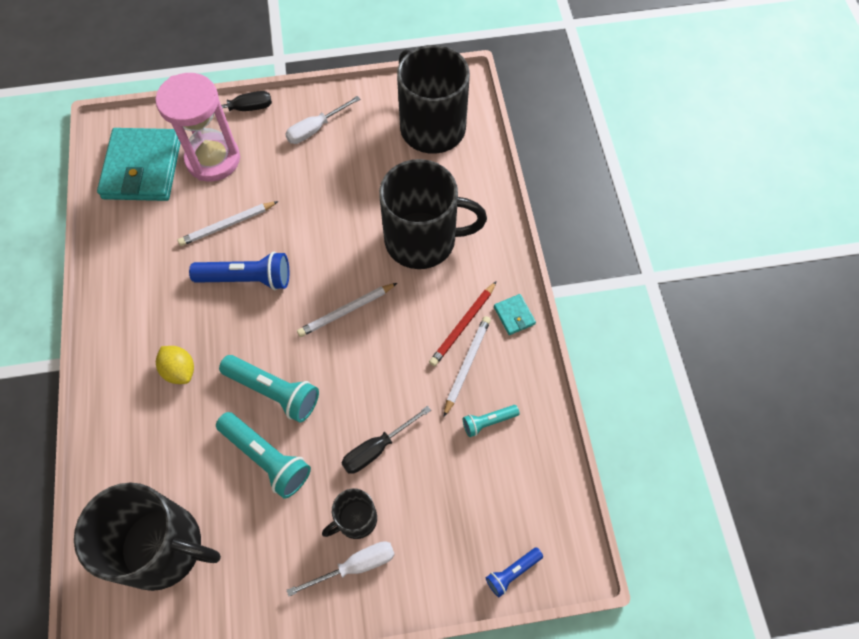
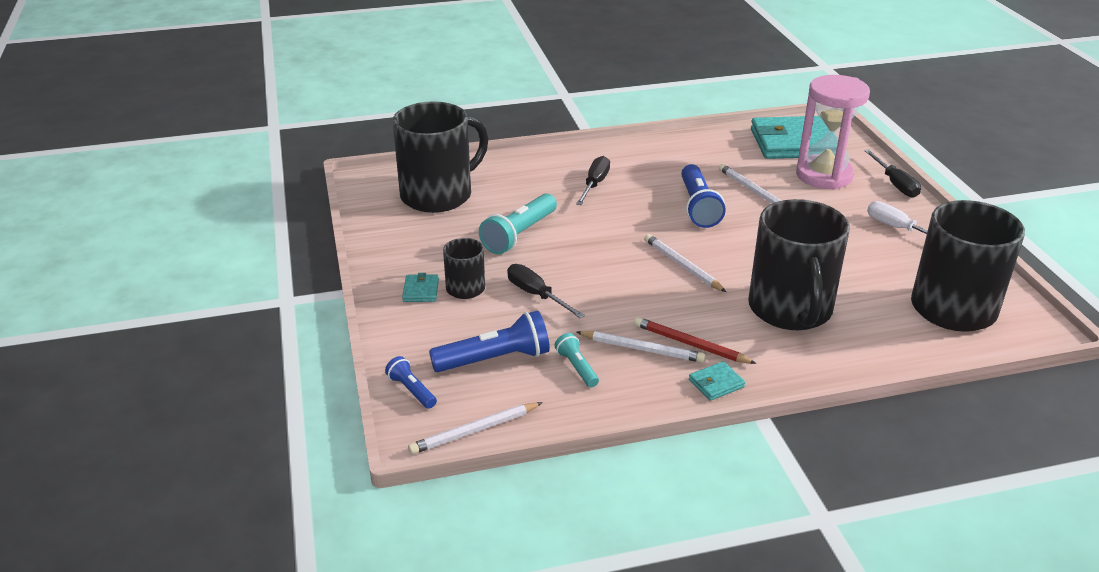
camera: 85 degrees right, 30 degrees down
black mug [74,482,221,591] -> black mug turned 135 degrees counterclockwise [393,101,488,213]
yellow lemon [156,346,194,384] -> black screwdriver [576,156,610,205]
turquoise flashlight [219,355,319,422] -> none
white screwdriver [287,541,395,596] -> turquoise wallet [402,273,439,302]
none -> white pencil [408,402,543,454]
none -> blue flashlight [429,310,550,372]

